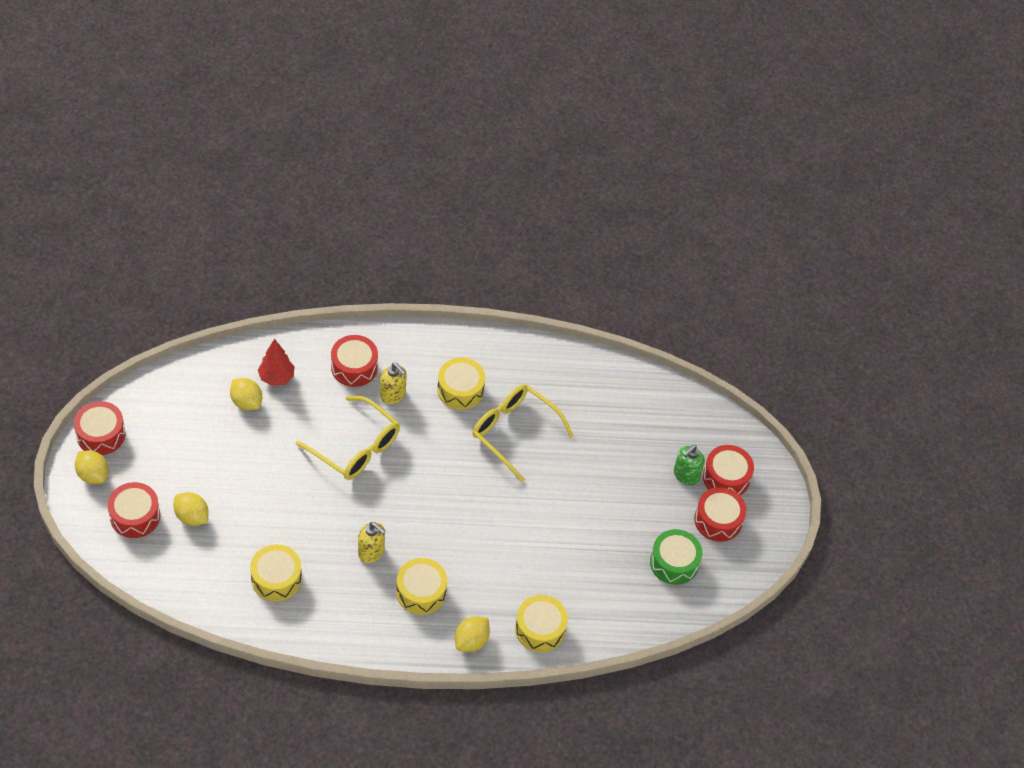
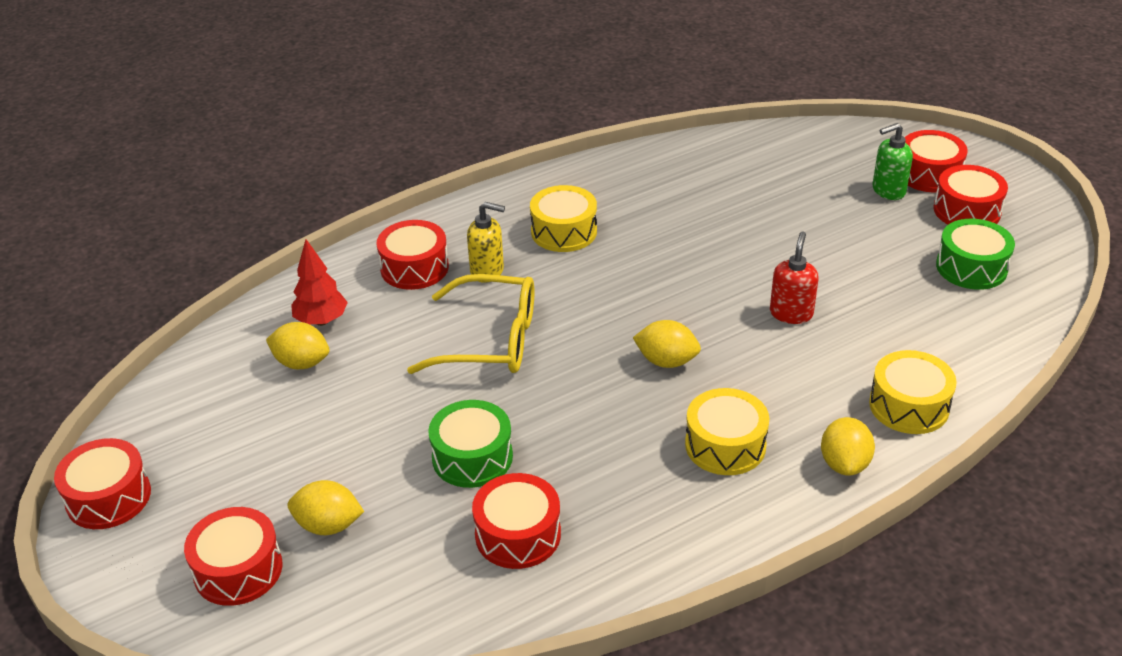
camera: 25 degrees left, 15 degrees down
yellow lemon [75,450,108,484] -> yellow lemon moved to [633,320,701,368]
yellow drum [250,544,302,601] -> red drum [472,473,561,569]
yellow soap dispenser [358,522,386,563] -> none
yellow glasses [472,384,574,482] -> none
green soap dispenser [674,445,705,485] -> green soap dispenser turned 60 degrees clockwise [872,123,913,200]
none -> green drum [428,400,513,488]
none -> red soap dispenser [770,232,819,324]

